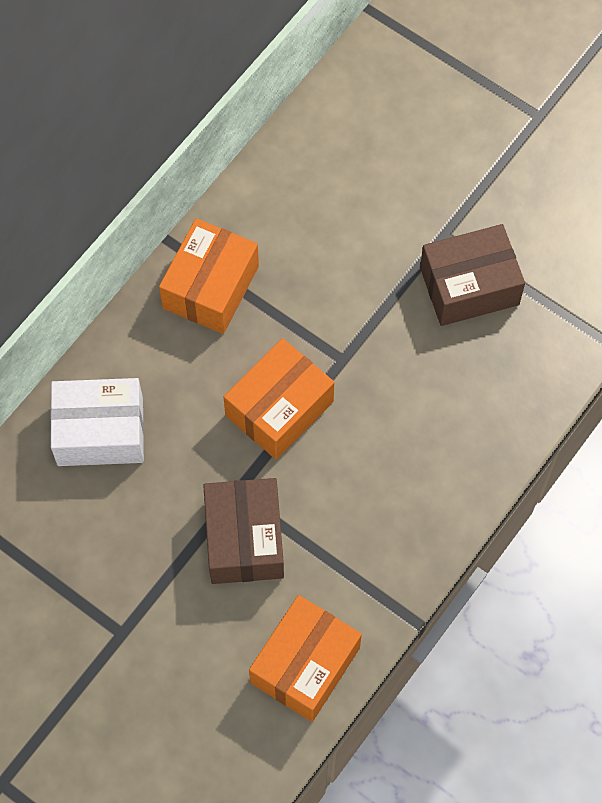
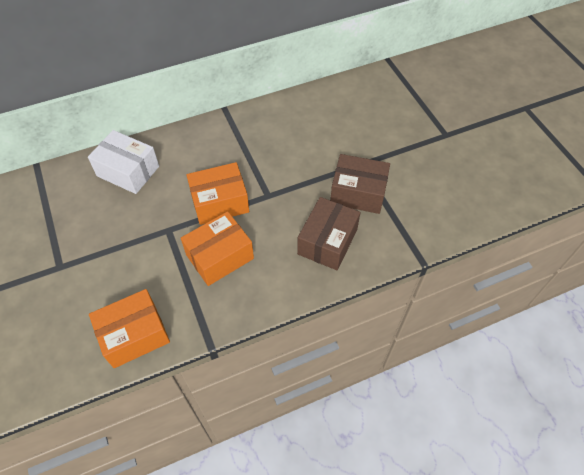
camera: 30 degrees right, 10 degrees down
orange box [159,218,259,334] -> orange box moved to [181,211,254,286]
brown box [203,478,284,584] -> brown box moved to [297,197,361,270]

